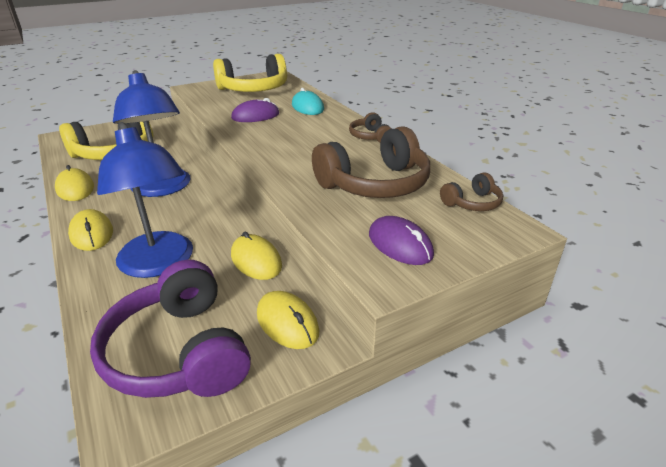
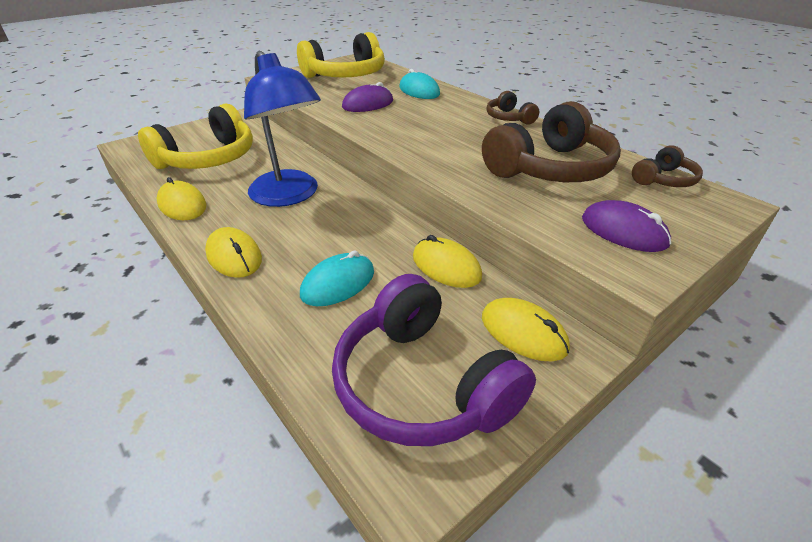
camera: 10 degrees left, 5 degrees up
blue lamp [97,122,193,278] -> turquoise mouse [300,251,374,306]

